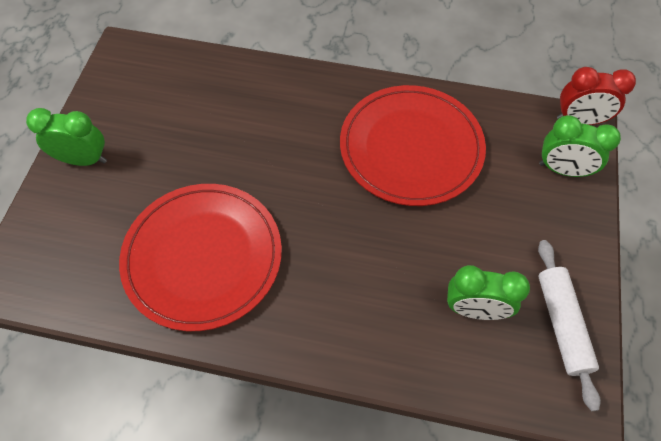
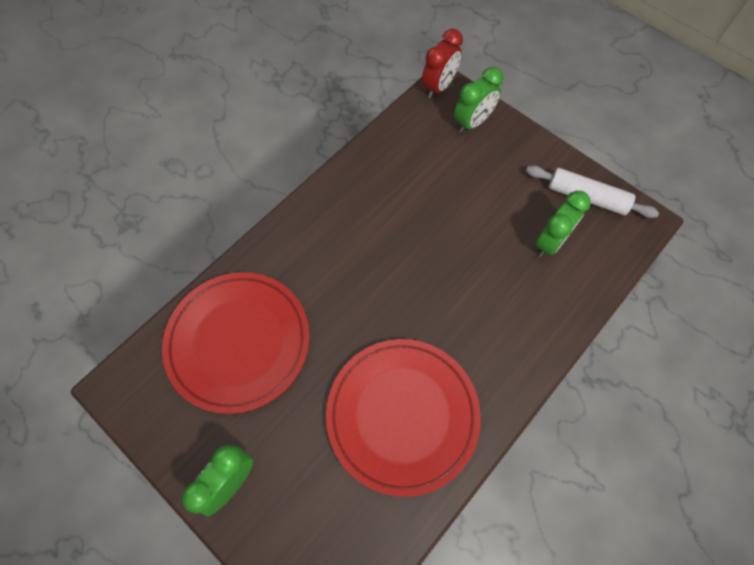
camera: 60 degrees left, 5 degrees up
red plate [340,85,486,206] -> red plate moved to [162,272,310,414]

